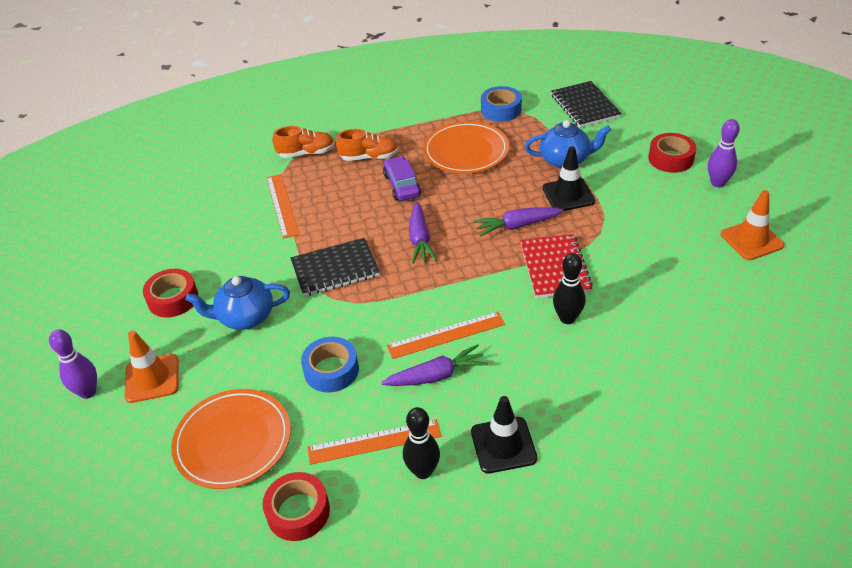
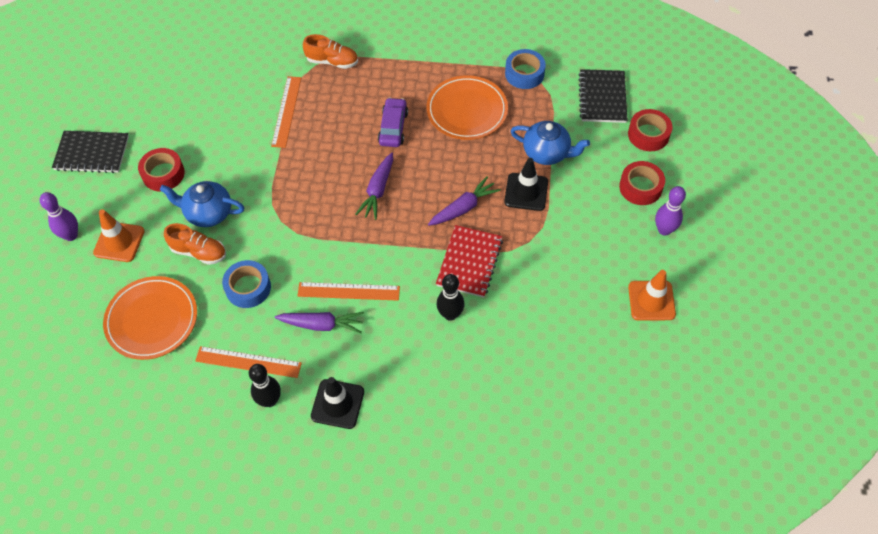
camera: 20 degrees right, 15 degrees up
red tape [263,472,330,541] -> red tape moved to [628,109,672,151]
black notebook [291,238,380,297] -> black notebook moved to [52,131,129,173]
orange shoe [336,129,398,161] -> orange shoe moved to [164,223,226,265]
purple carrot [473,207,563,236] -> purple carrot turned 135 degrees clockwise [428,176,501,226]

